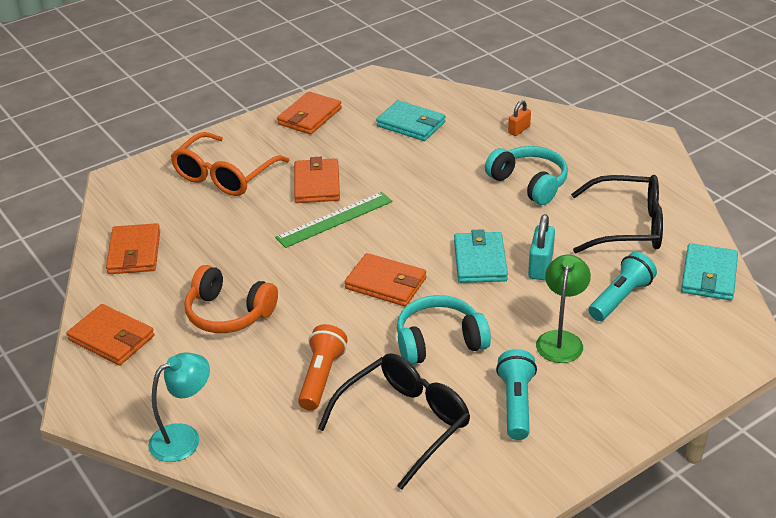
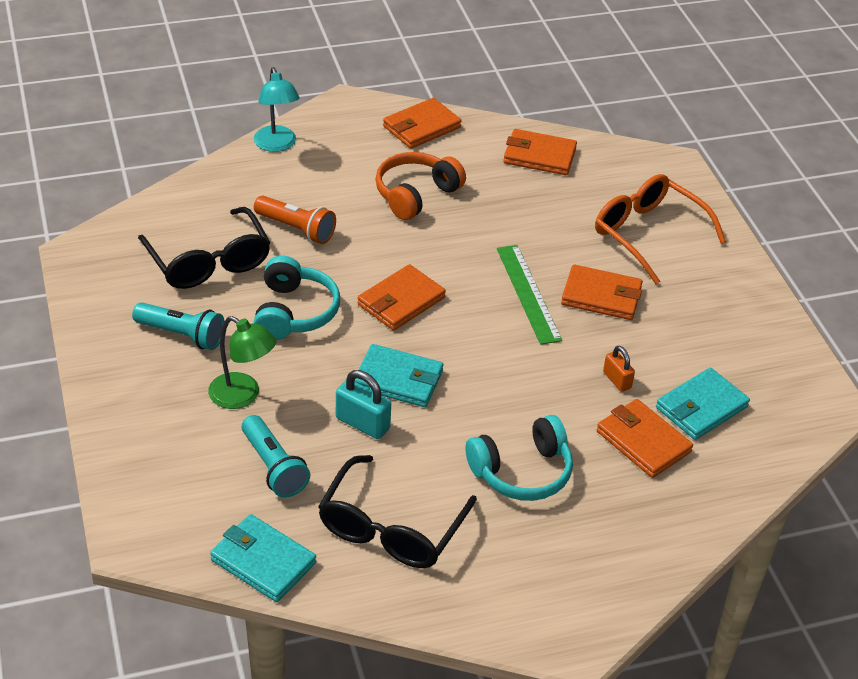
camera: 105 degrees right, 5 degrees up
orange wallet [277,91,342,135] -> orange wallet moved to [597,399,693,478]
orange padlock [508,100,531,136] -> orange padlock moved to [603,346,635,392]

